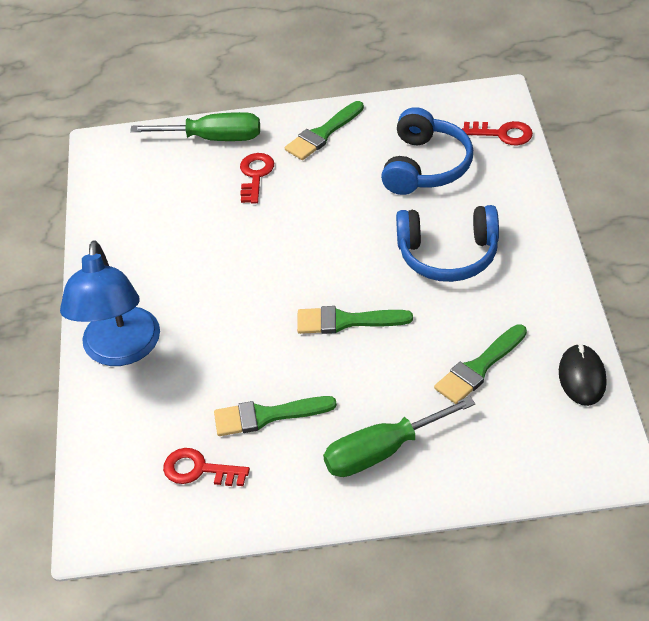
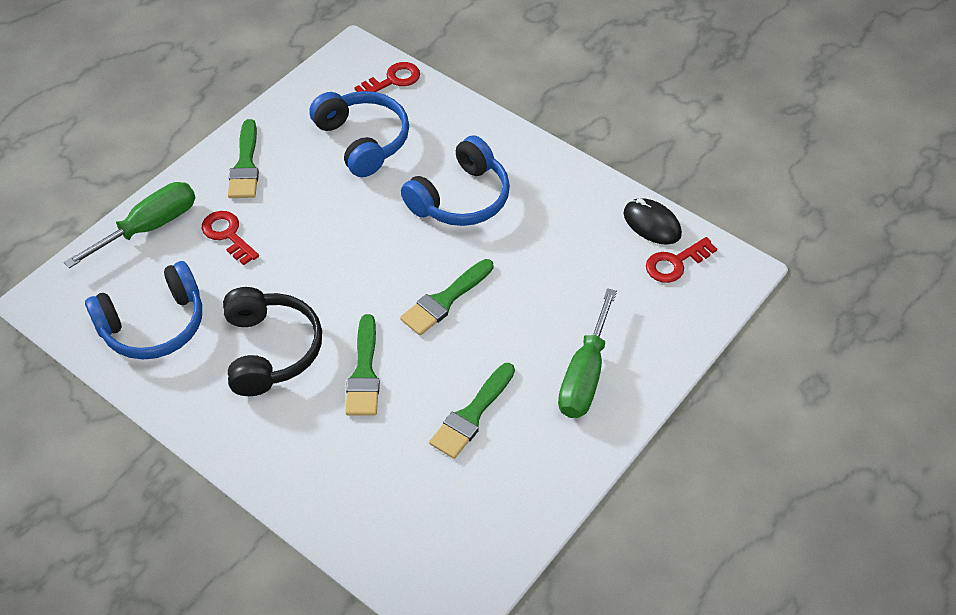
camera: 50 degrees left, 5 degrees up
blue lamp [60,240,160,366] -> none
red key [163,448,250,486] -> red key moved to [646,237,717,283]
green brush [434,324,527,404] -> green brush moved to [345,314,380,416]
none -> blue headphones [85,261,202,359]
none -> black headphones [223,287,322,396]

